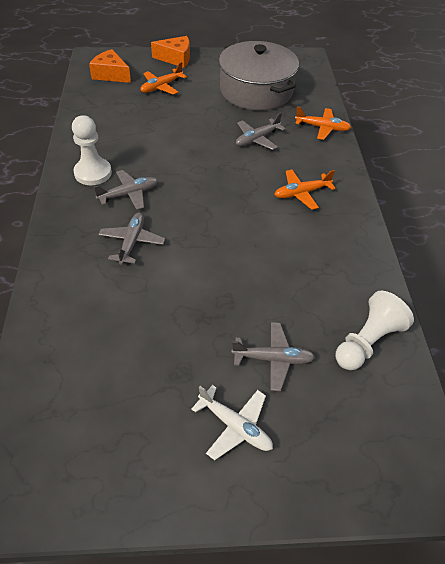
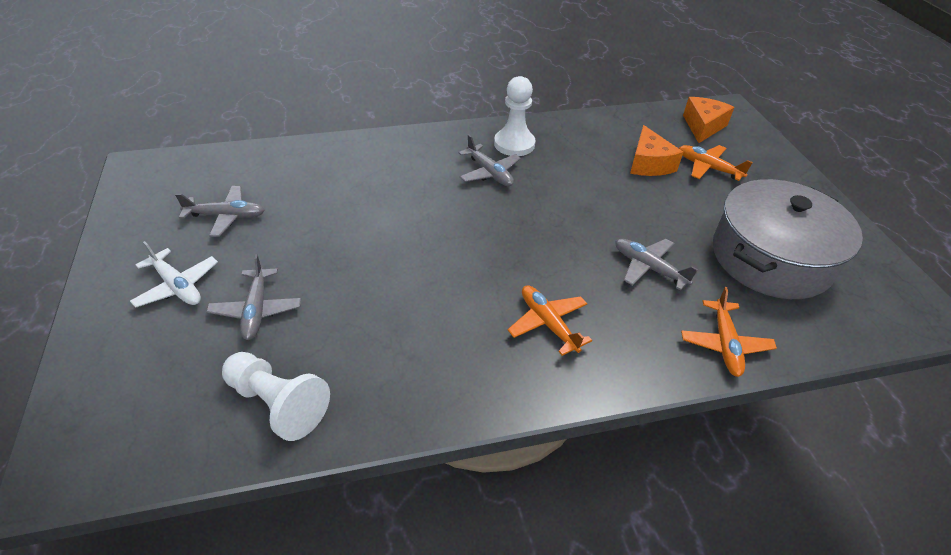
camera: 80 degrees right, 5 degrees down
grey plane [98,213,165,265] -> grey plane moved to [175,186,265,237]
orange cheese [151,36,190,68] -> orange cheese moved to [630,125,683,176]
white plane [191,385,273,460] -> white plane turned 75 degrees counterclockwise [130,241,218,308]

